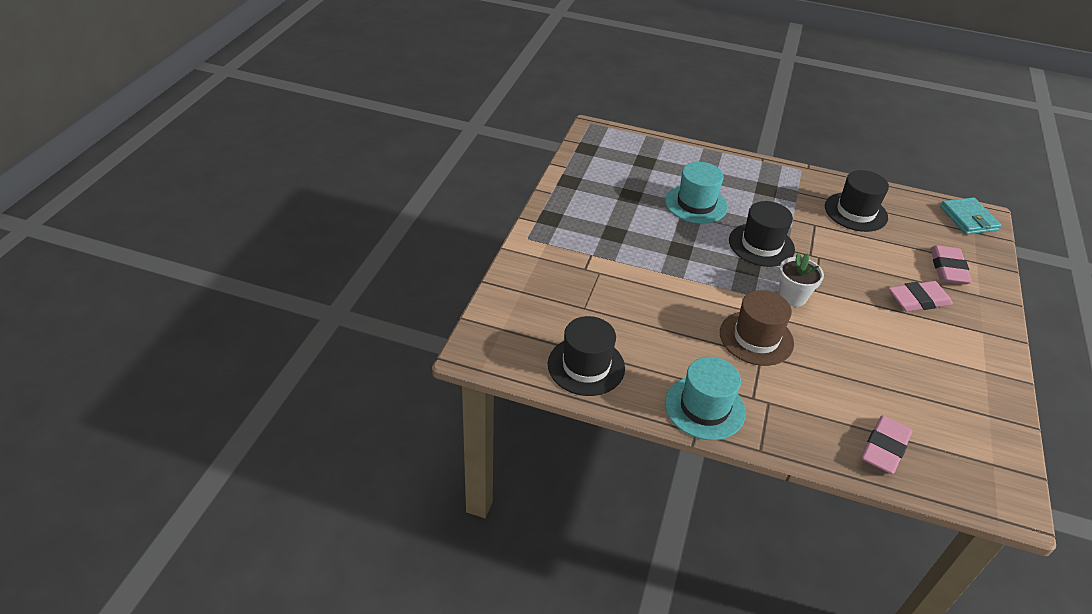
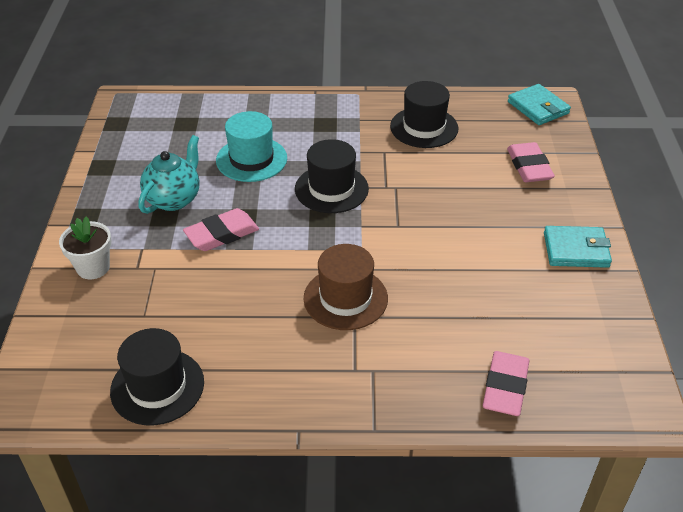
camera: 15 degrees left, 0 degrees up
turquoise hat [665,357,746,440] -> none
white flower pot [779,253,824,307] -> white flower pot moved to [59,217,112,279]
pink eraser [888,281,953,312] -> pink eraser moved to [183,208,259,251]
none -> turquoise teapot [138,135,200,214]
none -> turquoise wallet [544,226,612,268]

